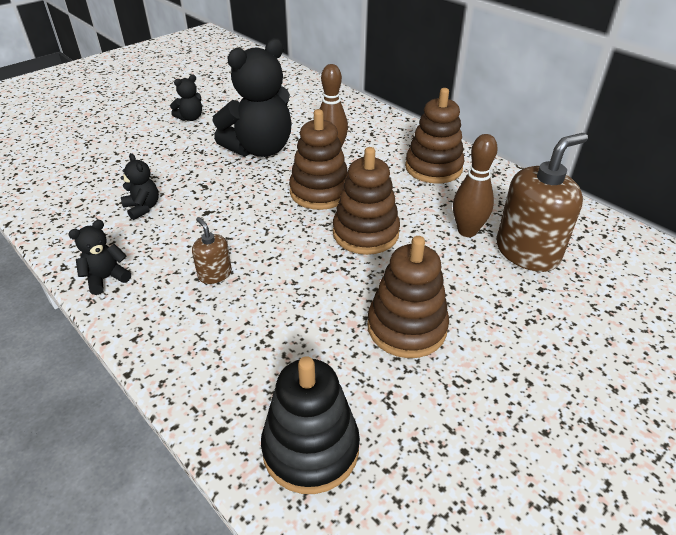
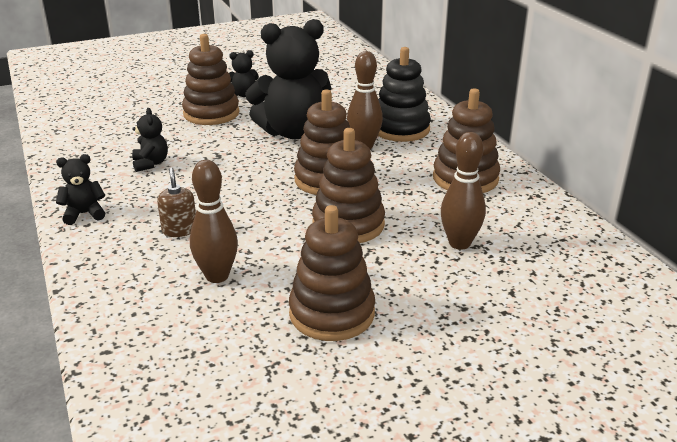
camera: 20 degrees right, 10 degrees down
black stacking toy [261,356,360,494] -> black stacking toy moved to [378,47,431,142]
brown soap dispenser [496,133,588,272] -> none
none -> brown stacking toy [182,34,240,125]
none -> brown bowling pin [190,160,238,283]

